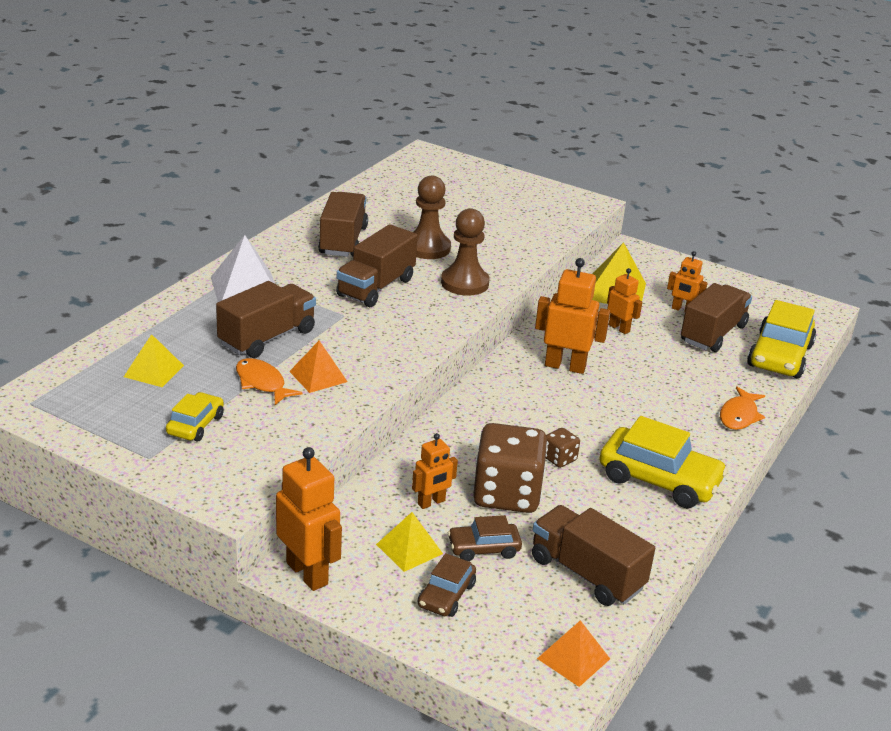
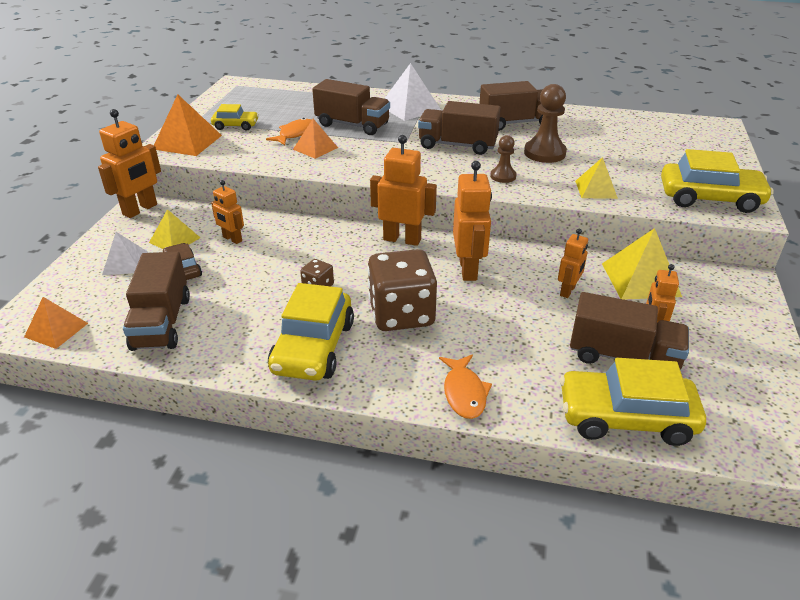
camera: 75 degrees right, 5 degrees up
yellow pyramid [124,334,184,387] -> yellow pyramid moved to [575,157,618,199]
brown car [418,553,476,617] -> white pyramid [102,232,148,275]
brown pawn [441,208,489,296] -> brown pawn [490,135,517,183], size x0.59
brown dice [473,423,548,513] -> brown dice moved to [367,249,437,331]
brown truck [532,505,655,606] -> brown truck turned 150 degrees clockwise [123,252,190,351]
orange fish [720,386,765,430] -> orange fish turned 105 degrees counterclockwise [439,355,492,419]
none -> orange pyramid [154,94,222,156]
none -> orange robot [370,135,437,246]
none -> yellow car [661,149,774,213]

